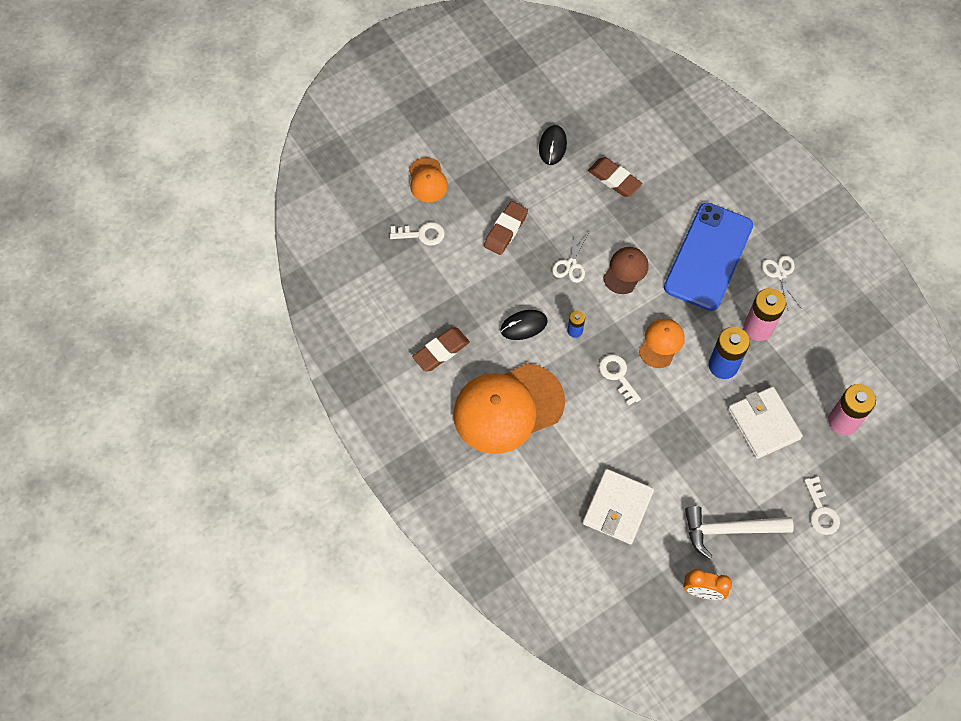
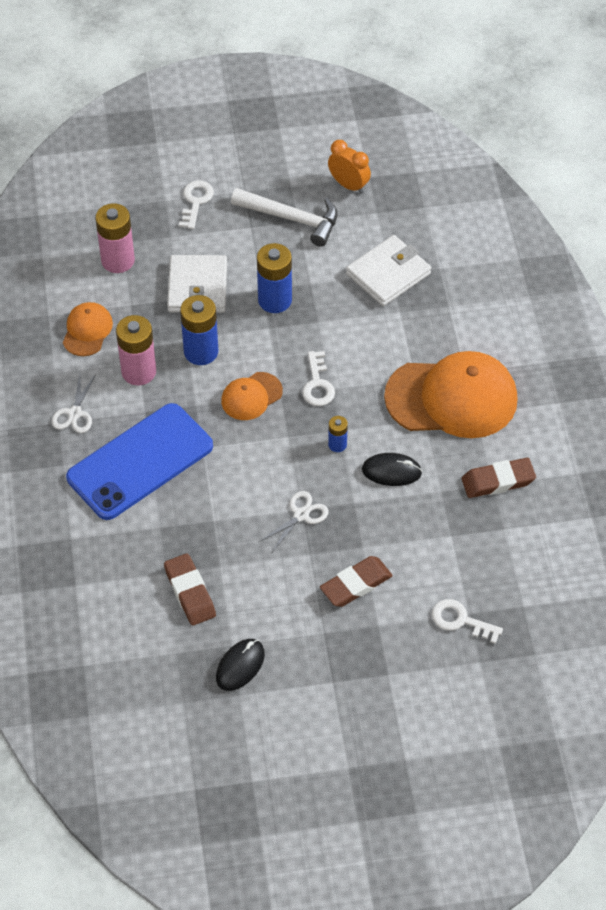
camera: 155 degrees left, 10 degrees down
orange cap [409,157,448,202] -> orange cap moved to [63,302,113,356]
brown cap [603,247,649,294] -> none
none -> blue battery [257,243,292,313]

